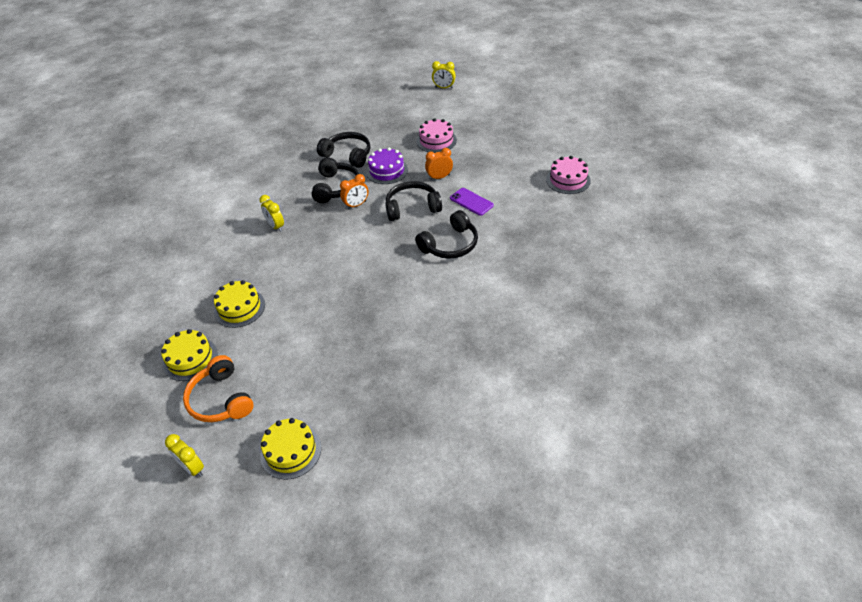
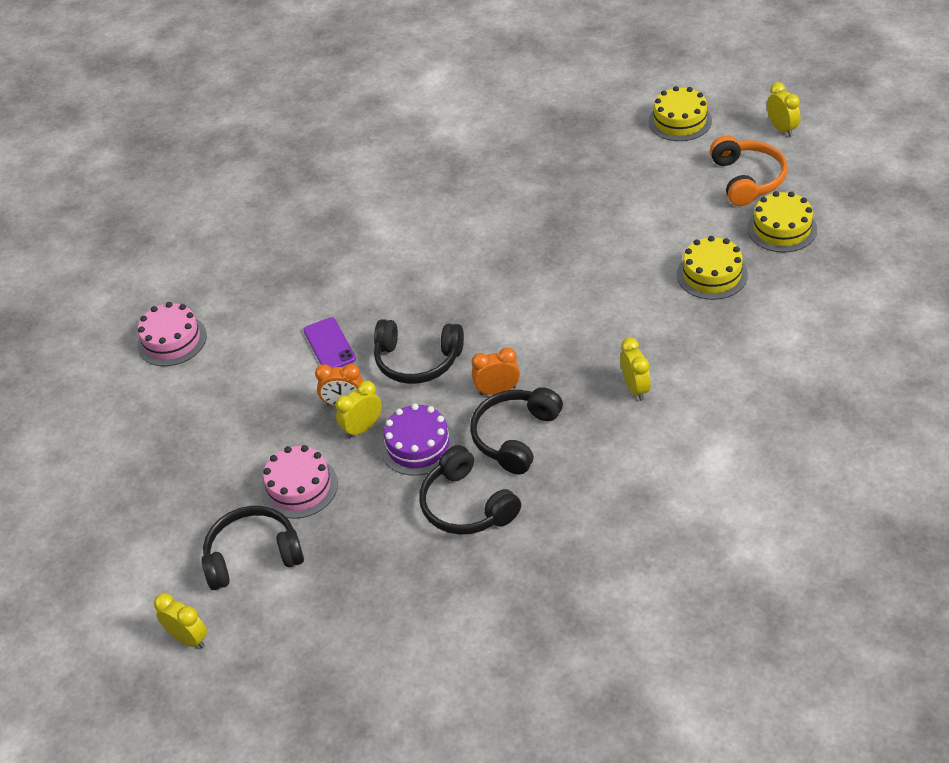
camera: 155 degrees left, 0 degrees up
black headphones [415,210,478,259] -> black headphones moved to [202,506,304,590]
none -> yellow clock [336,381,382,438]

